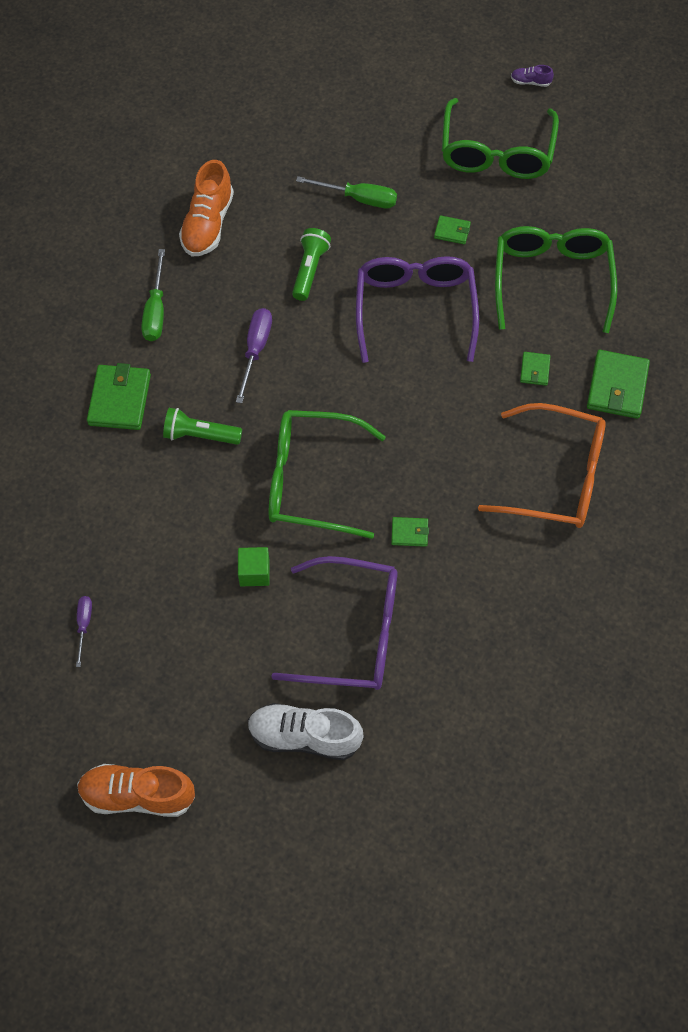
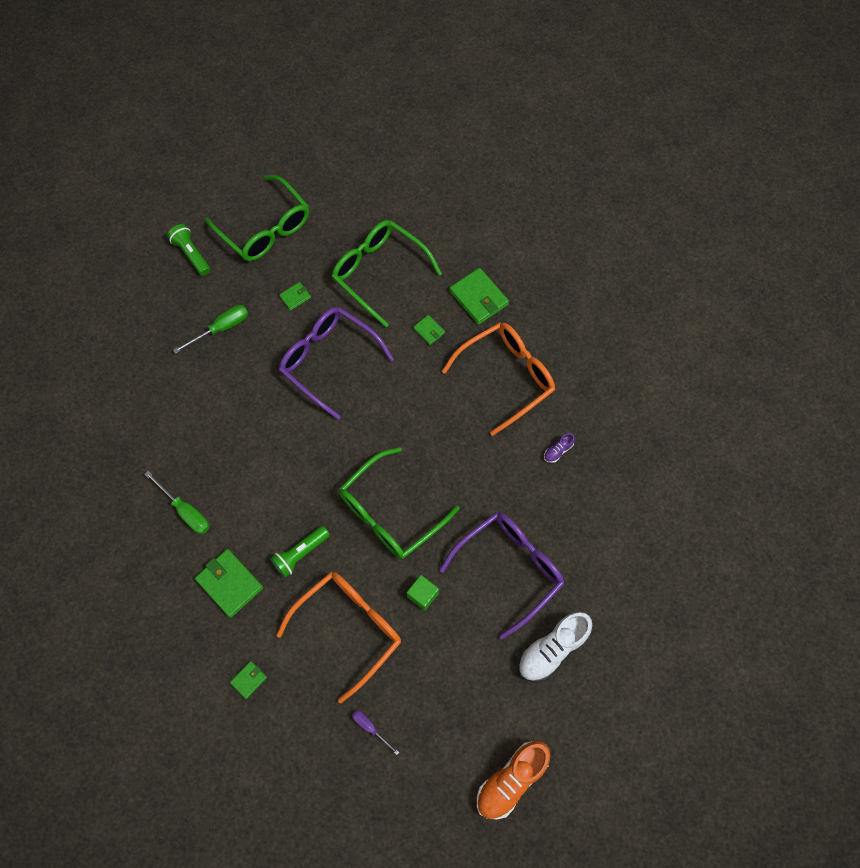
camera: 50 degrees left, 5 degrees up
orange shoe [179,160,234,256] -> none
purple screwdriver [236,308,272,403] -> none
green flashlight [292,228,331,301] -> green flashlight moved to [167,224,210,276]
green wallet [391,517,429,547] -> green wallet moved to [230,661,267,699]
purple shoe [511,65,554,87] -> purple shoe moved to [544,433,575,463]
none -> orange glasses [276,572,401,703]

